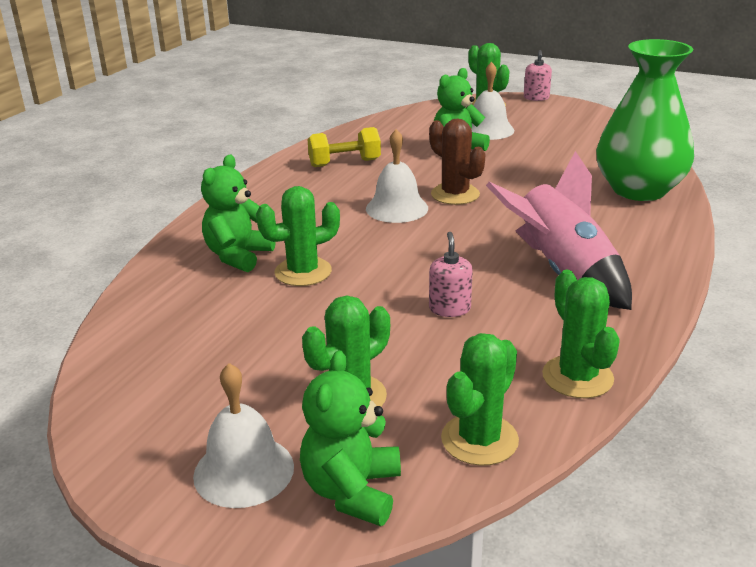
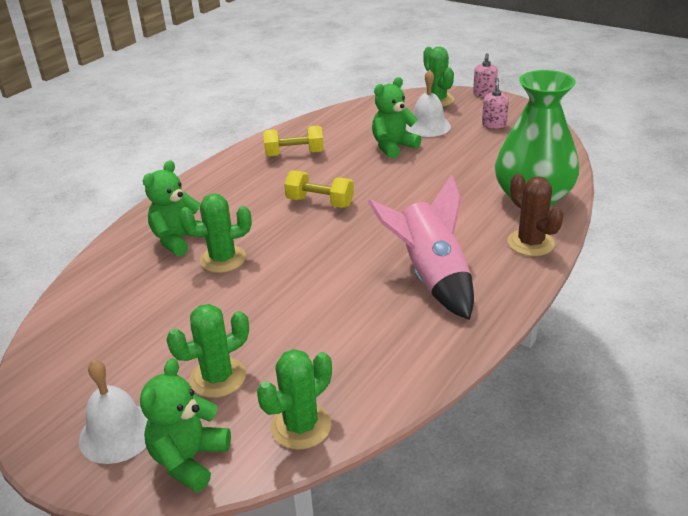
camera: 10 degrees right, 5 degrees up
white bell [366,129,428,223] -> yellow dumbbell [284,170,354,208]
brown cactus [429,118,485,205] -> brown cactus moved to [507,173,564,256]
pink soap dispenser [429,232,473,317] -> pink soap dispenser moved to [482,78,509,129]
green cactus [542,270,620,398] -> none

